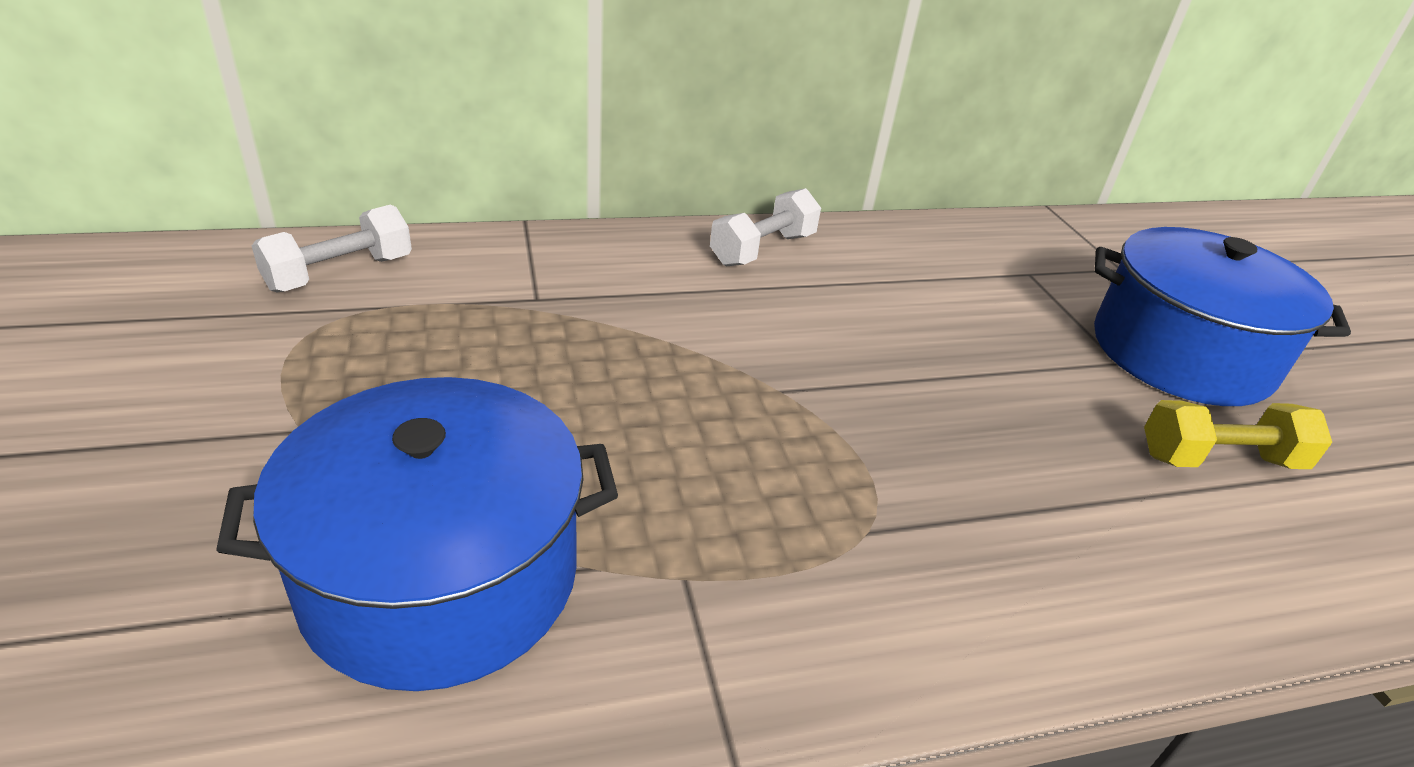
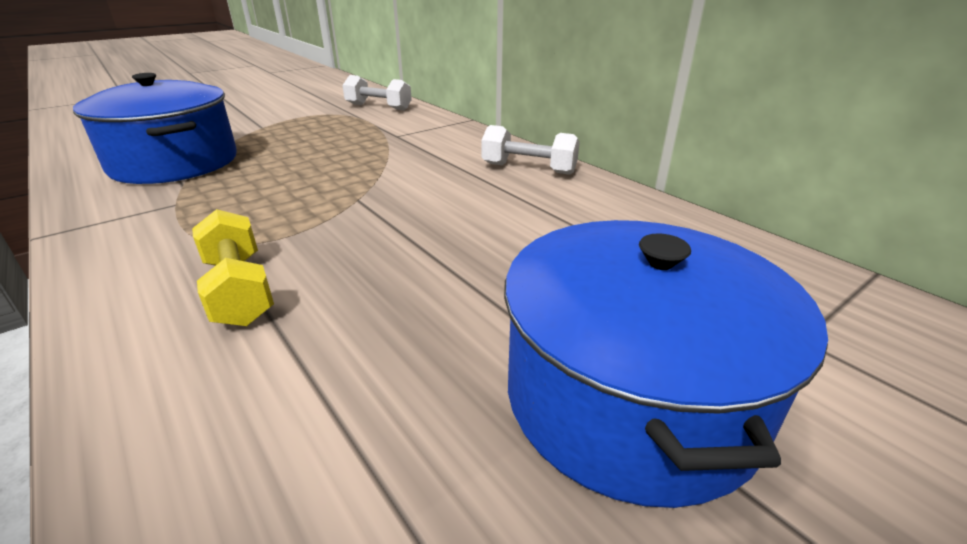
camera: 70 degrees right, 5 degrees down
yellow dumbbell [1144,400,1332,469] -> yellow dumbbell moved to [192,209,274,326]

